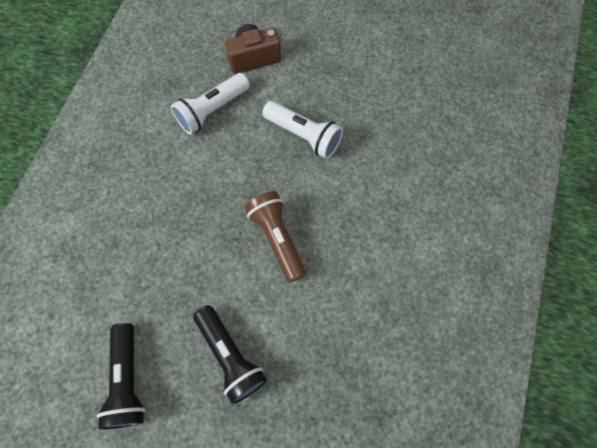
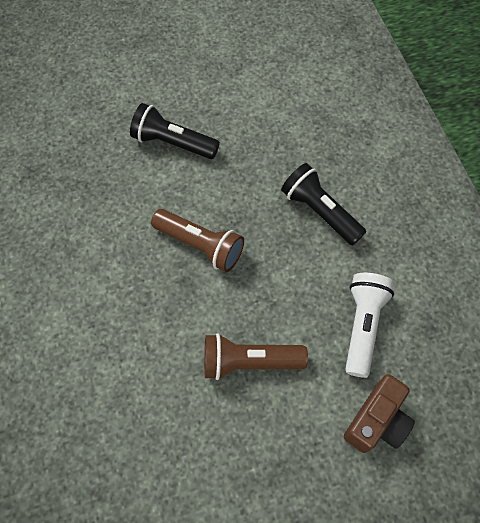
camera: 145 degrees right, 5 degrees down
black flashlight [97,323,146,430] -> black flashlight moved to [281,163,366,246]
white flashlight [262,101,343,159] -> brown flashlight [204,333,308,380]

